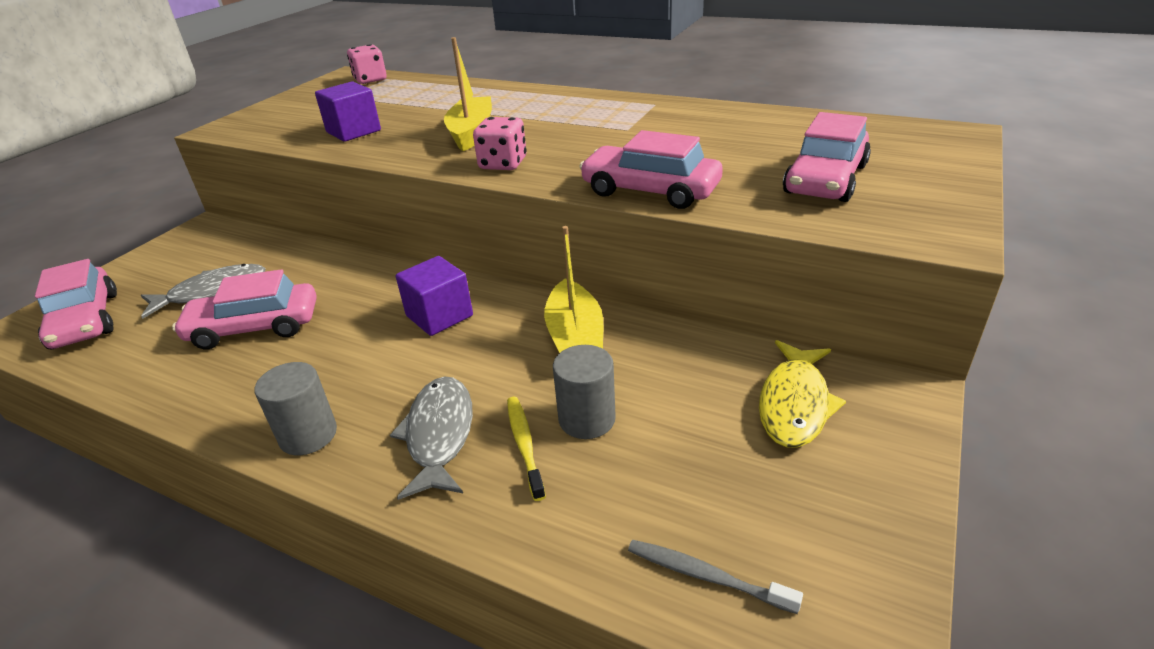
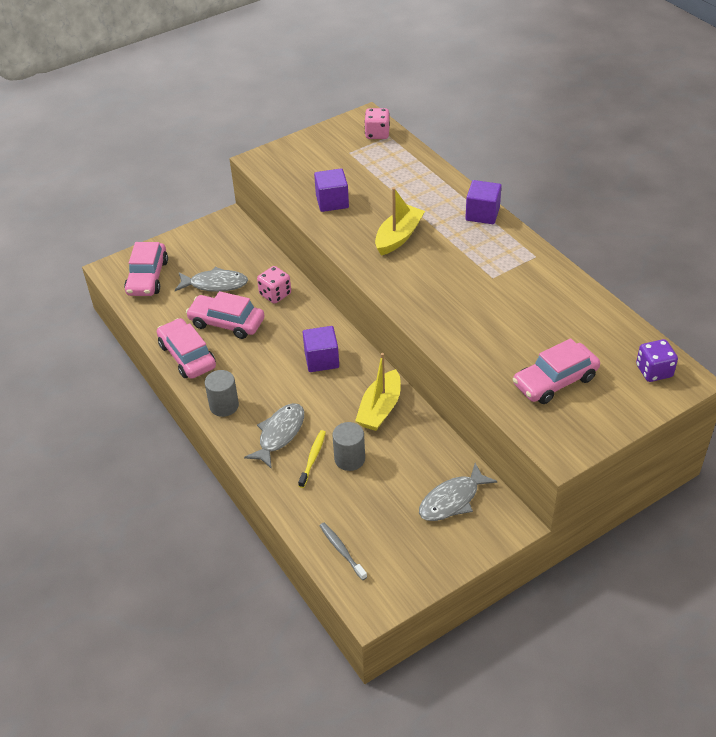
camera: 30 degrees right, 10 degrees up
pink dice [473,117,526,170] -> pink dice moved to [257,266,291,304]
pink car [579,130,723,209] -> pink car moved to [157,318,216,379]
yellow fish [759,340,846,448] -> grey fish [419,463,498,521]
none -> purple cube [465,180,502,224]
none -> purple dice [636,339,678,382]

